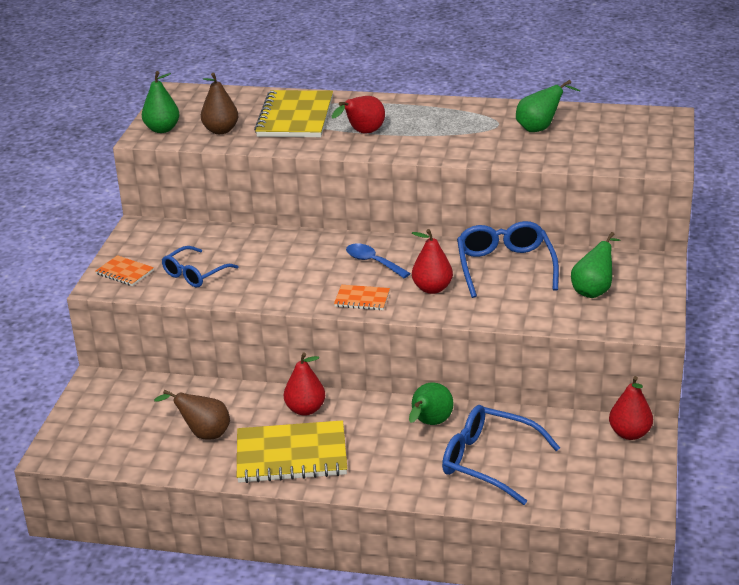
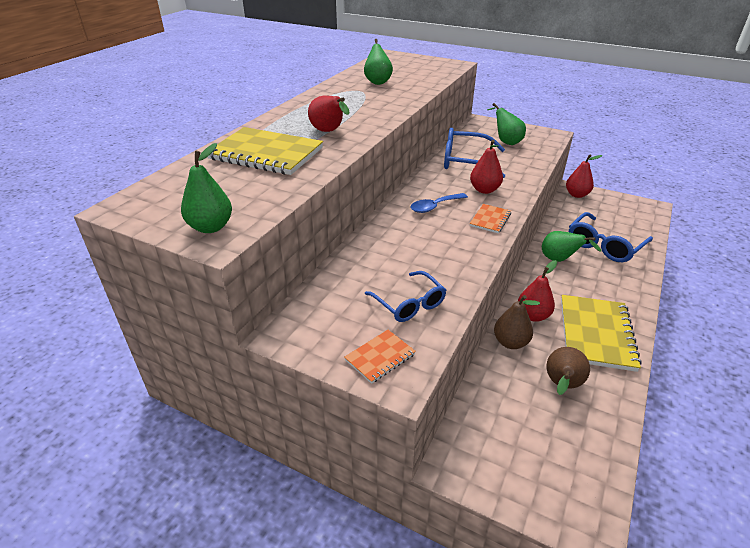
camera: 75 degrees left, 5 degrees up
brown pear [201,73,238,134] -> brown pear moved to [494,295,540,349]

